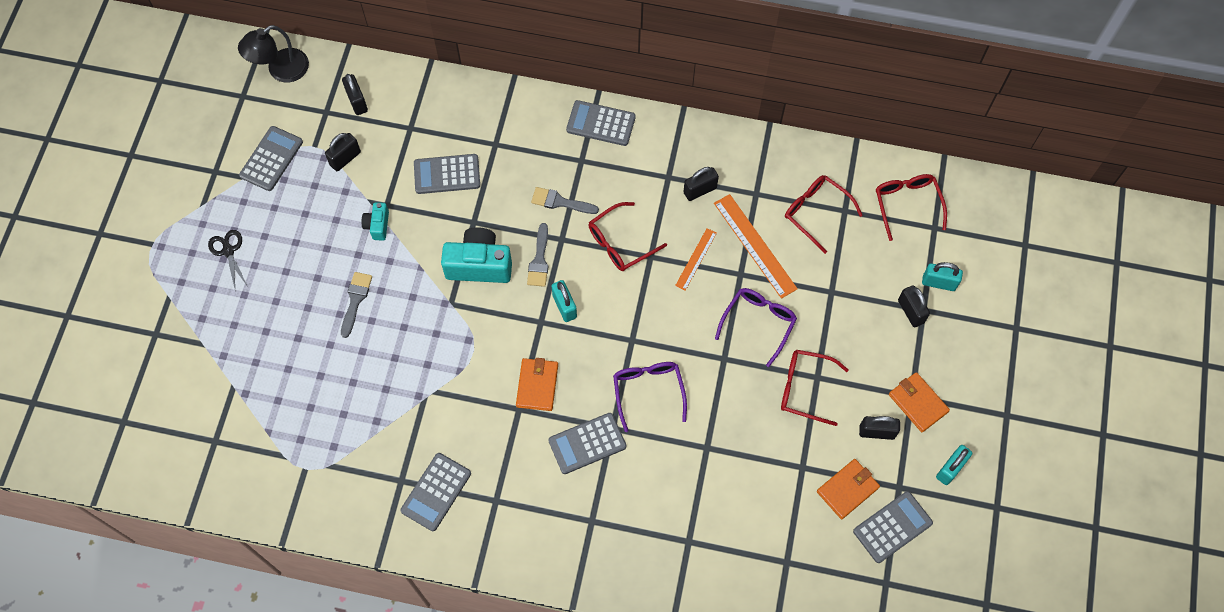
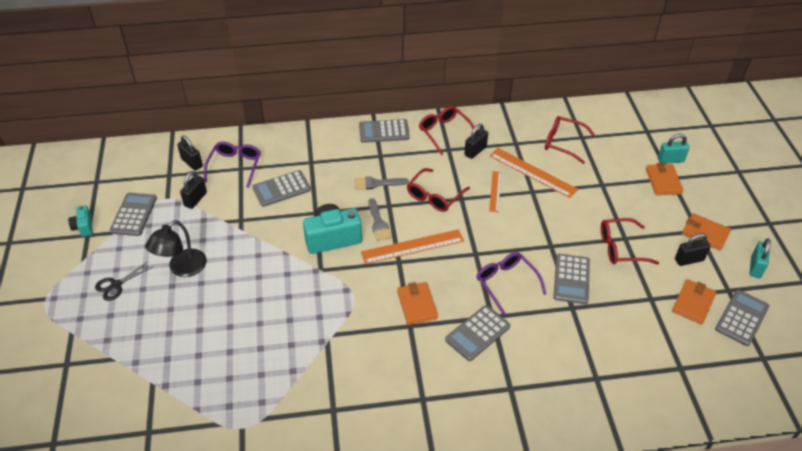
camera: 20 degrees left, 20 degrees down
black scissors [208,230,248,288] -> black scissors turned 90 degrees counterclockwise [95,261,154,301]
black lamp [238,25,309,82] -> black lamp moved to [146,220,207,277]
grey brush [341,272,372,338] -> none
turquoise camera [362,202,389,241] -> turquoise camera moved to [68,205,93,237]
grey calculator [400,453,471,531] -> grey calculator moved to [553,254,590,304]
turquoise padlock [551,280,577,322] -> orange ruler [361,229,464,264]
purple glasses [715,288,797,367] -> purple glasses moved to [204,142,261,188]
red glasses [876,174,947,241] -> red glasses moved to [419,106,474,155]
black padlock [898,285,930,327] -> orange wallet [646,163,684,195]

